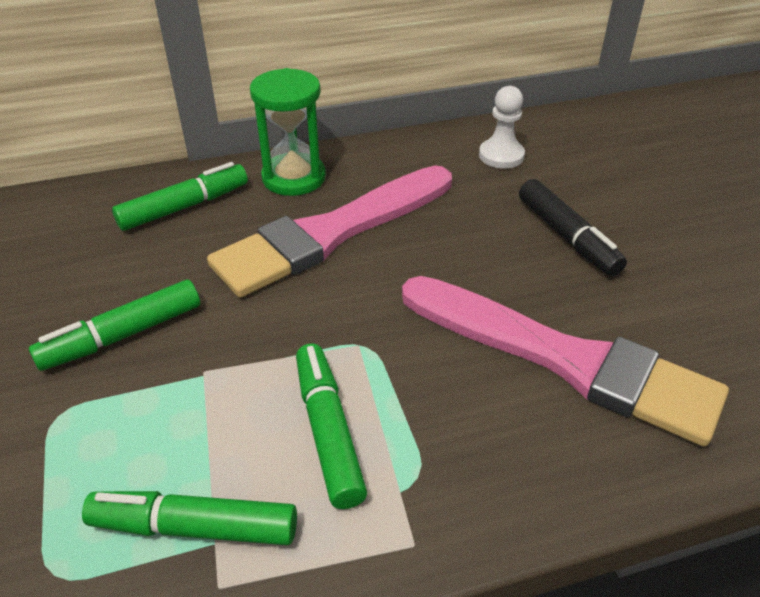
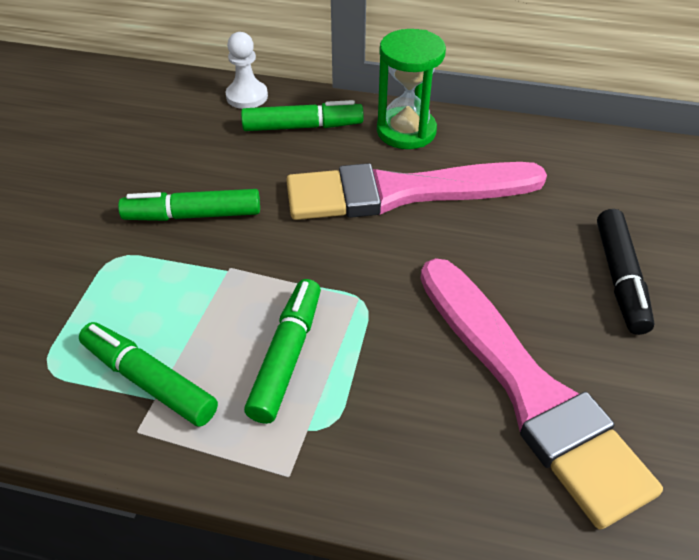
camera: 30 degrees right, 5 degrees up
white pawn [479,86,525,169] -> white pawn moved to [225,32,268,109]

